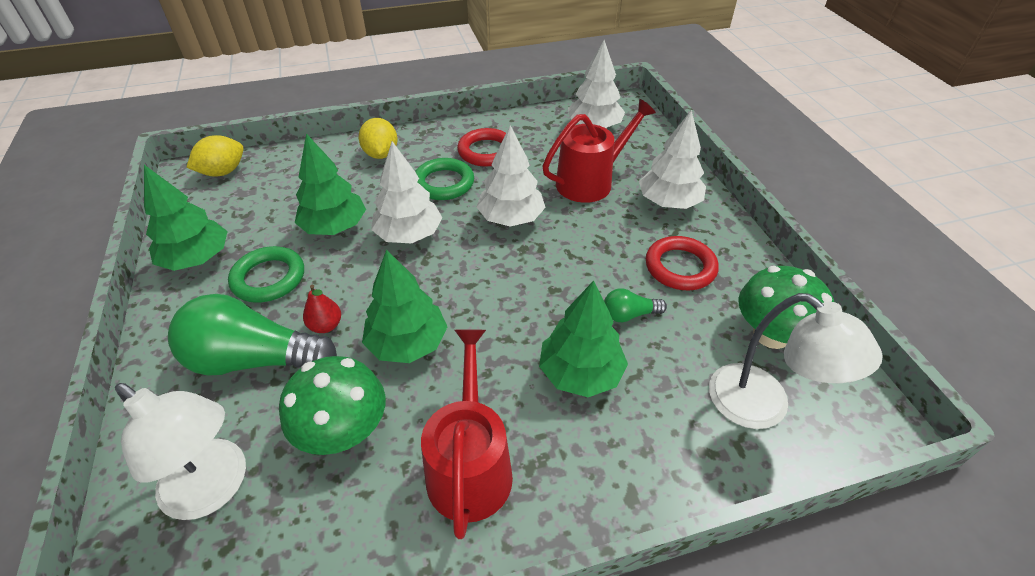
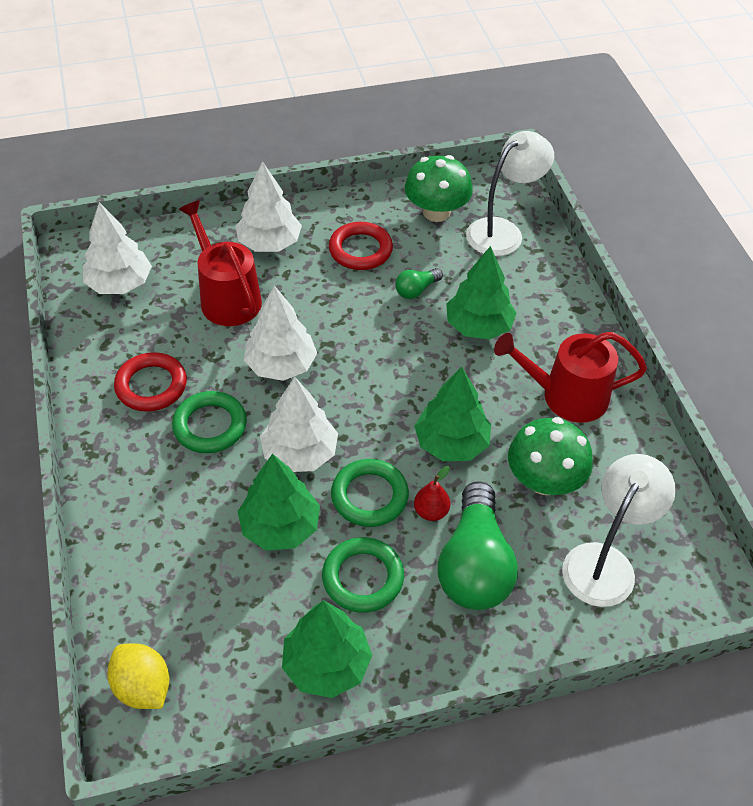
camera: 90 degrees left, 5 degrees up
yellow lemon [358,118,398,159] -> none
green light bulb [604,289,667,322] -> green light bulb turned 60 degrees clockwise [395,268,443,299]
none -> green ring [331,459,409,527]

